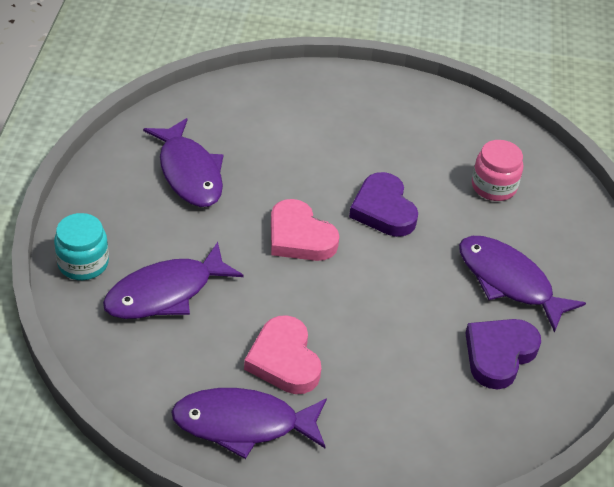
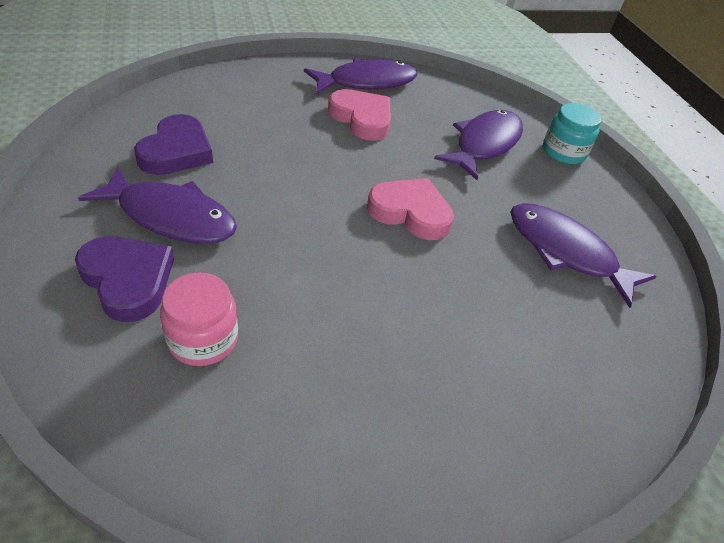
camera: 155 degrees right, 0 degrees up
purple heart [349,172,418,237] -> purple heart moved to [75,236,174,322]

